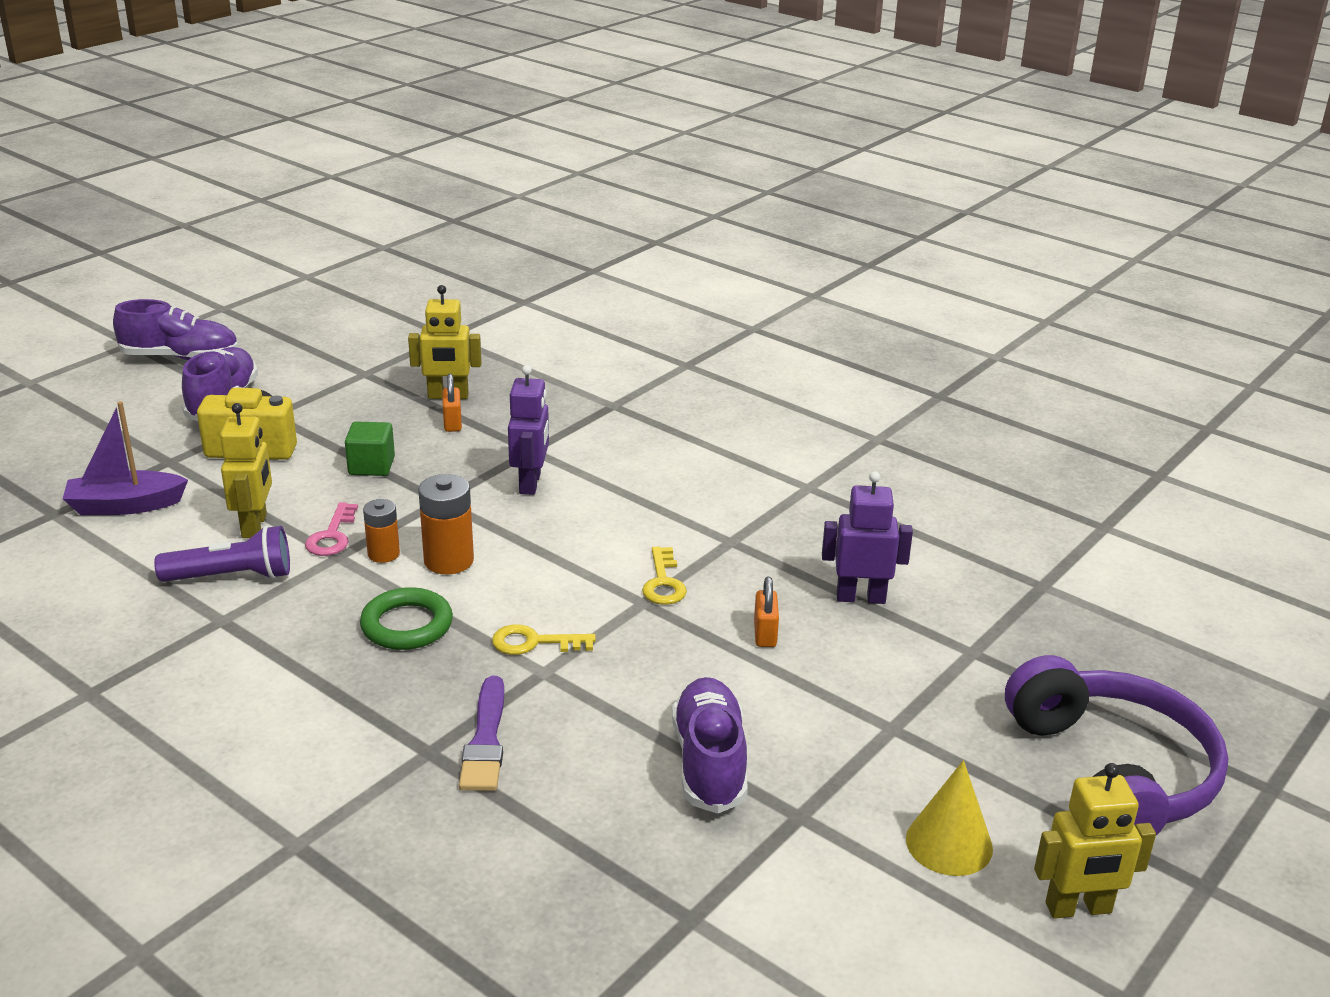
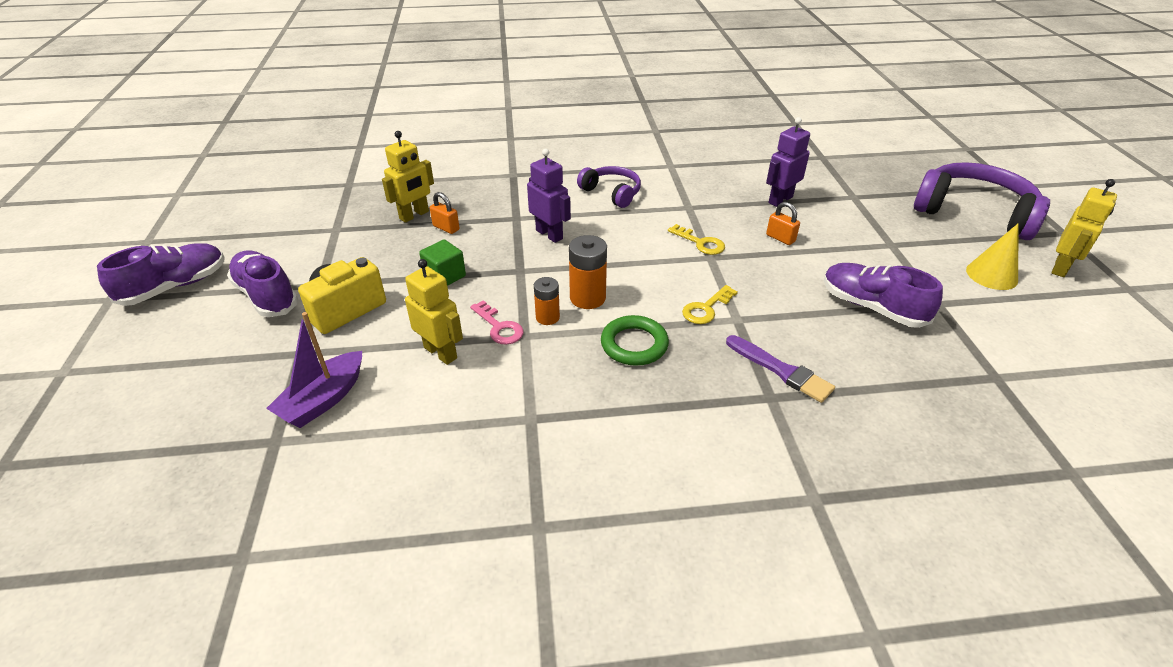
camera: 45 degrees left, 10 degrees up
purple flashlight [154,525,290,582] -> none
none -> purple headphones [577,166,641,208]

